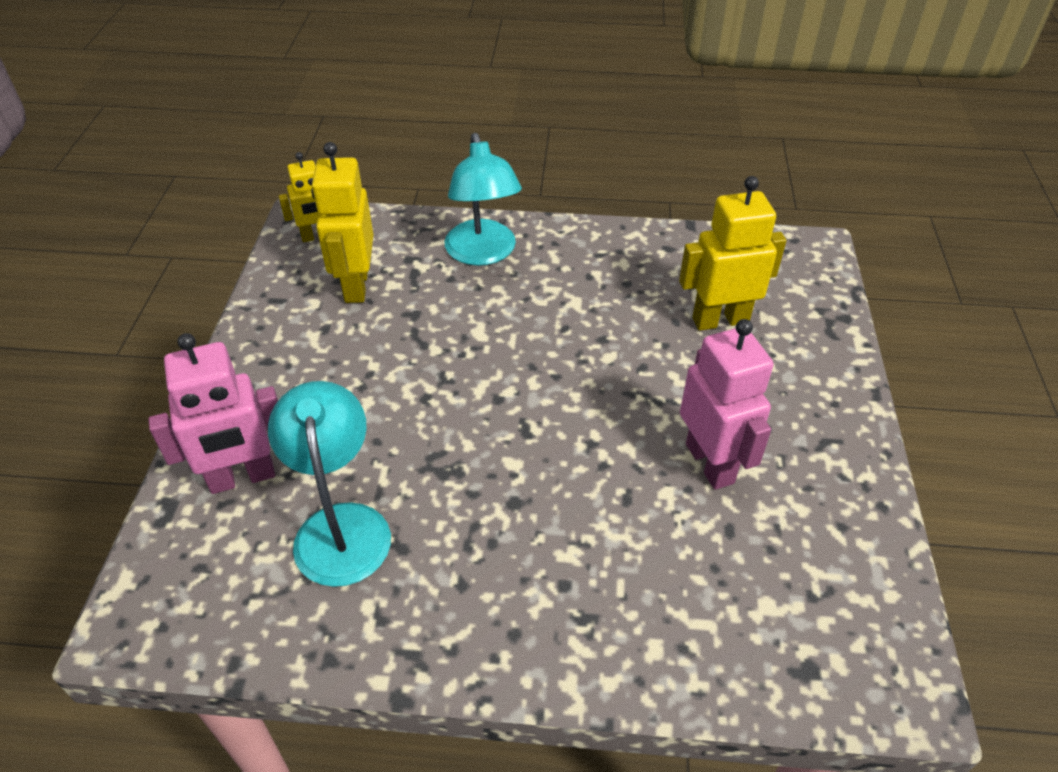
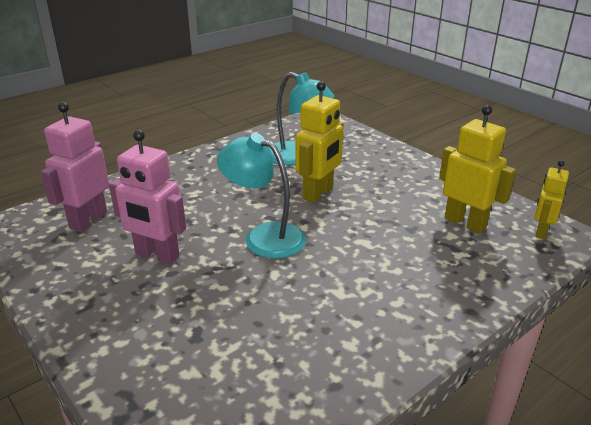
camera: 135 degrees right, 15 degrees down
pink robot [148,333,278,494] -> pink robot moved to [40,102,109,232]
turquoise lamp [444,133,522,266] -> turquoise lamp moved to [217,133,306,258]
yellow robot [679,176,787,331] -> yellow robot moved to [295,81,344,203]

